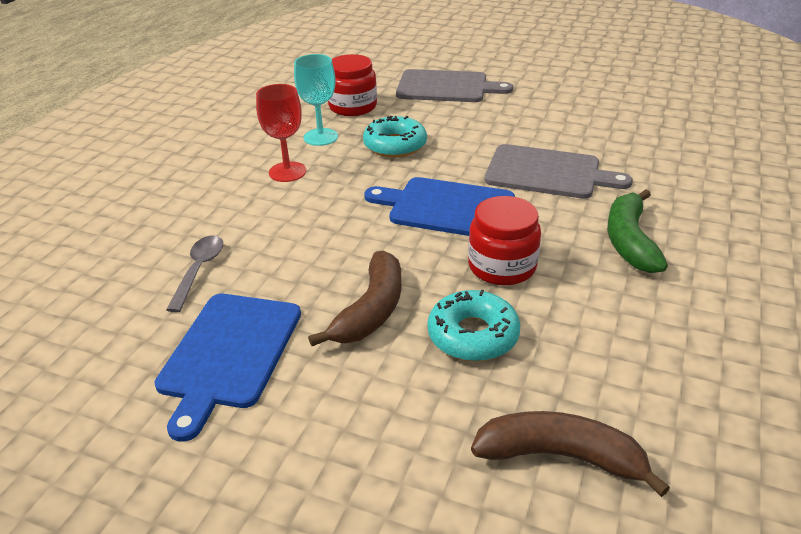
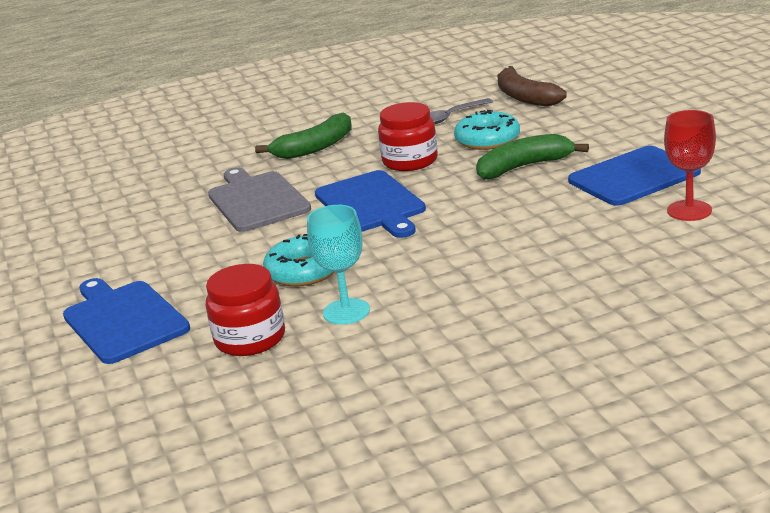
camera: 130 degrees left, 10 degrees down
grey spoon [166,235,223,312] -> grey spoon moved to [430,98,493,124]
red goblet [256,84,306,182] -> red goblet moved to [664,110,716,221]
brown banana [308,251,402,346] -> green banana [476,134,589,180]
grey cutting board [396,69,513,102] -> blue cutting board [63,278,190,364]

